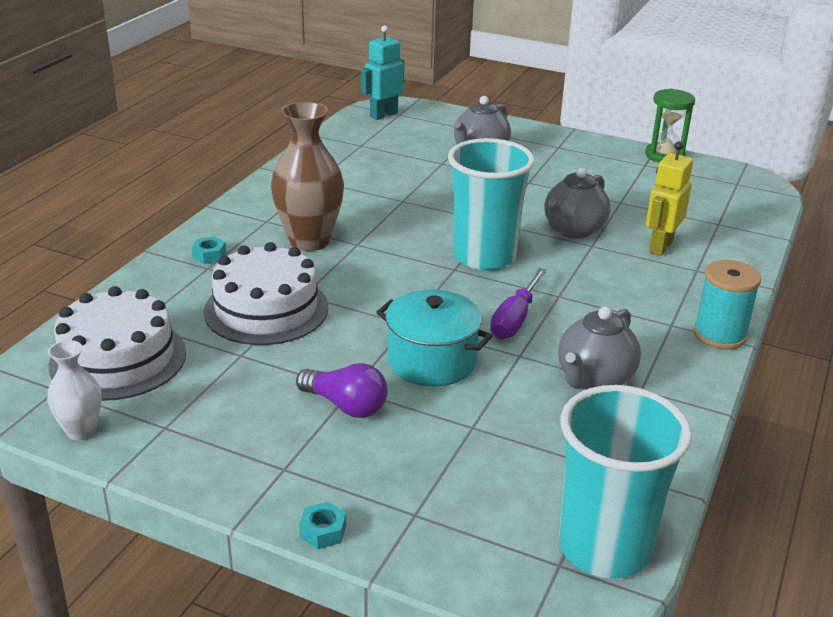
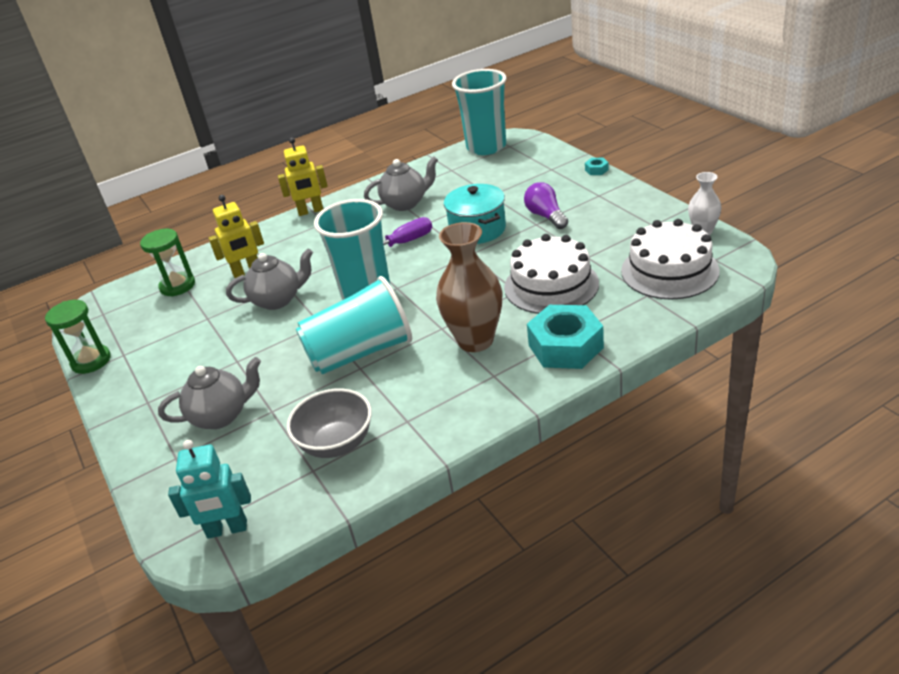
camera: 140 degrees left, 5 degrees up
turquoise nut [191,236,226,264] -> turquoise nut [527,305,604,369], size x2.43
turquoise spool [693,260,761,350] -> yellow robot [278,137,328,216]
none -> green hourglass [140,229,195,297]
none -> grey bowl [287,388,372,458]
none -> turquoise cup [296,276,412,374]

